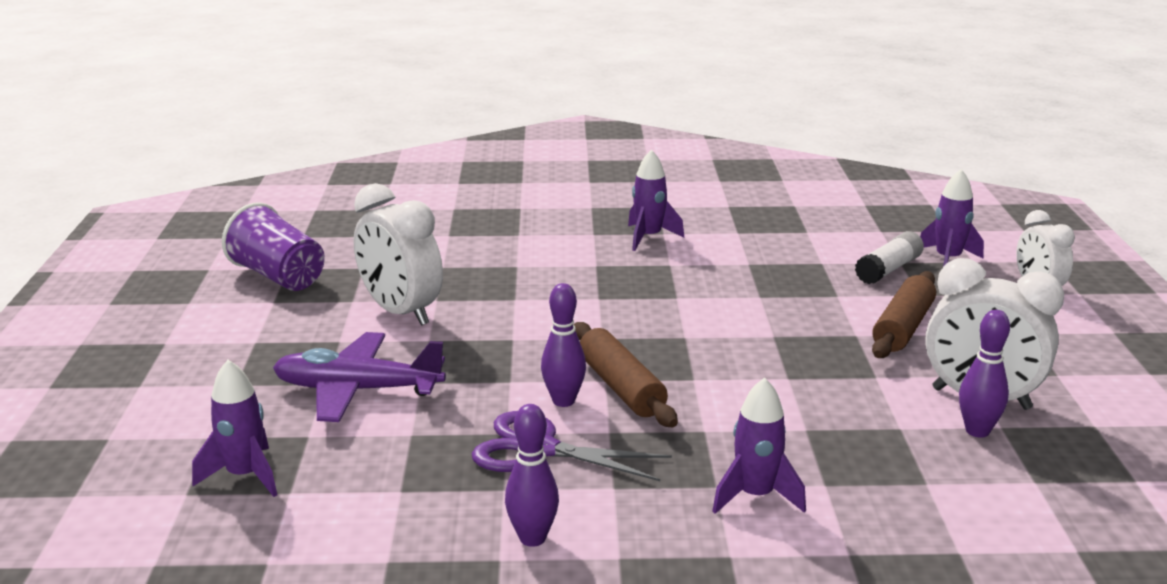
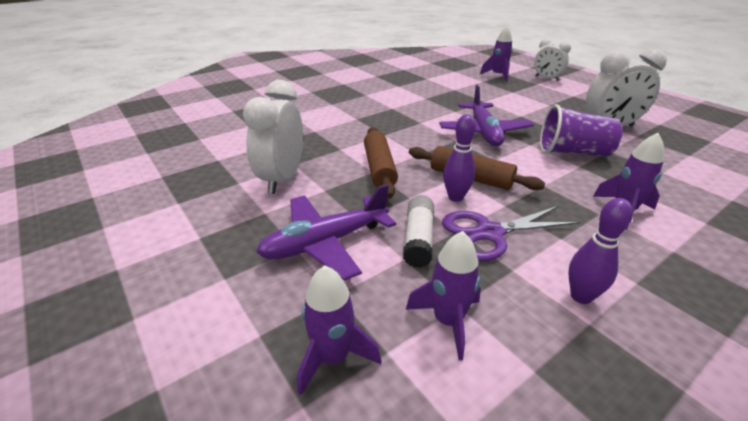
camera: 35 degrees left, 10 degrees up
purple cup [222,202,325,291] -> purple cup moved to [540,104,623,157]
white clock [354,183,443,326] -> white clock turned 90 degrees clockwise [243,80,303,194]
purple rocket [628,150,684,251] -> purple rocket moved to [406,231,481,360]
white glue stick [855,231,924,284] -> white glue stick moved to [403,195,434,268]
brown rolling pin [872,271,936,358] -> brown rolling pin moved to [364,127,398,198]
purple bowling pin [959,310,1010,438] -> none
none -> purple plane [439,85,534,146]

